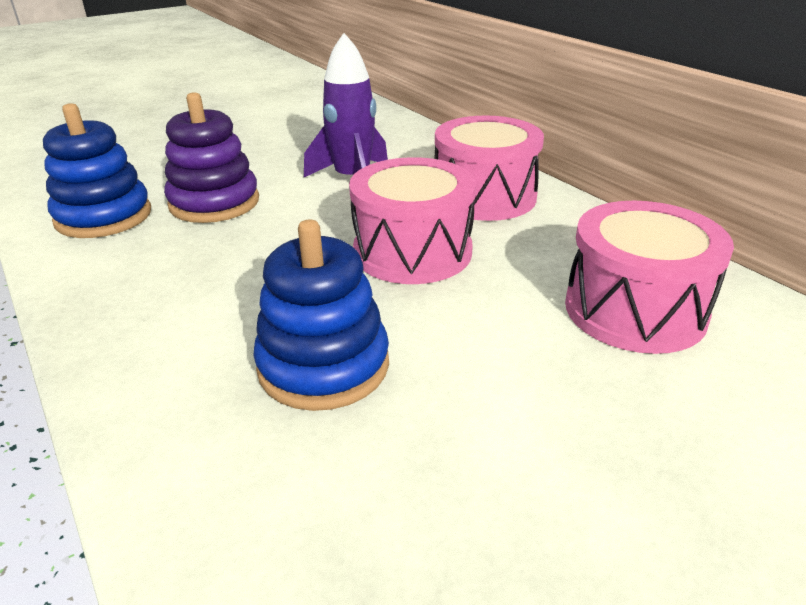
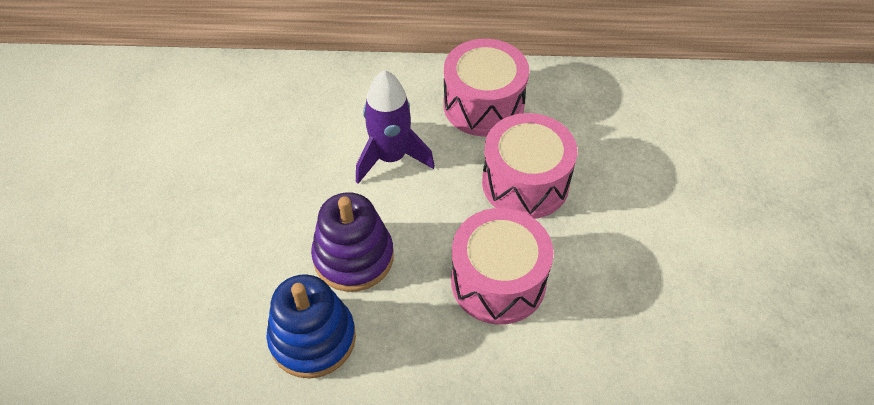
camera: 55 degrees left, 20 degrees up
blue stacking toy [253,220,389,411] -> none
pink drum [565,201,734,354] -> pink drum moved to [451,208,554,325]

